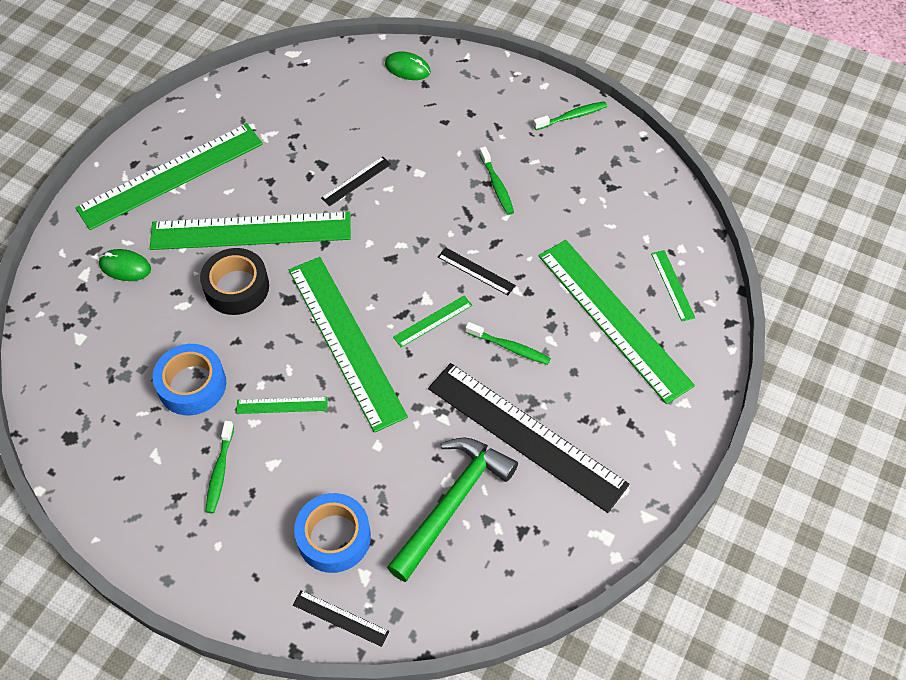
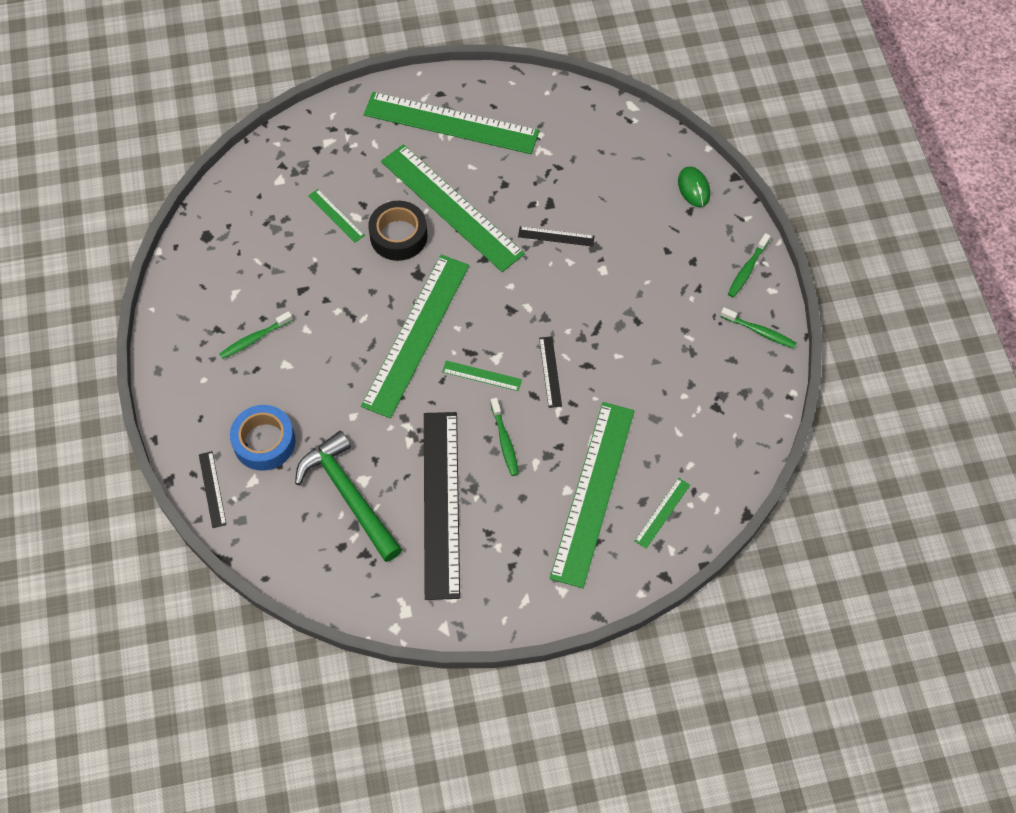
camera: 50 degrees right, 5 degrees up
green mouse [99,249,151,281] -> none
blue tape [152,344,226,415] -> none
green ruler [236,397,328,414] -> green ruler moved to [308,189,365,243]
green hammer [387,438,518,582] -> green hammer turned 120 degrees counterclockwise [295,431,402,562]
green toothbrush [479,146,514,215] -> green toothbrush moved to [728,233,770,297]

